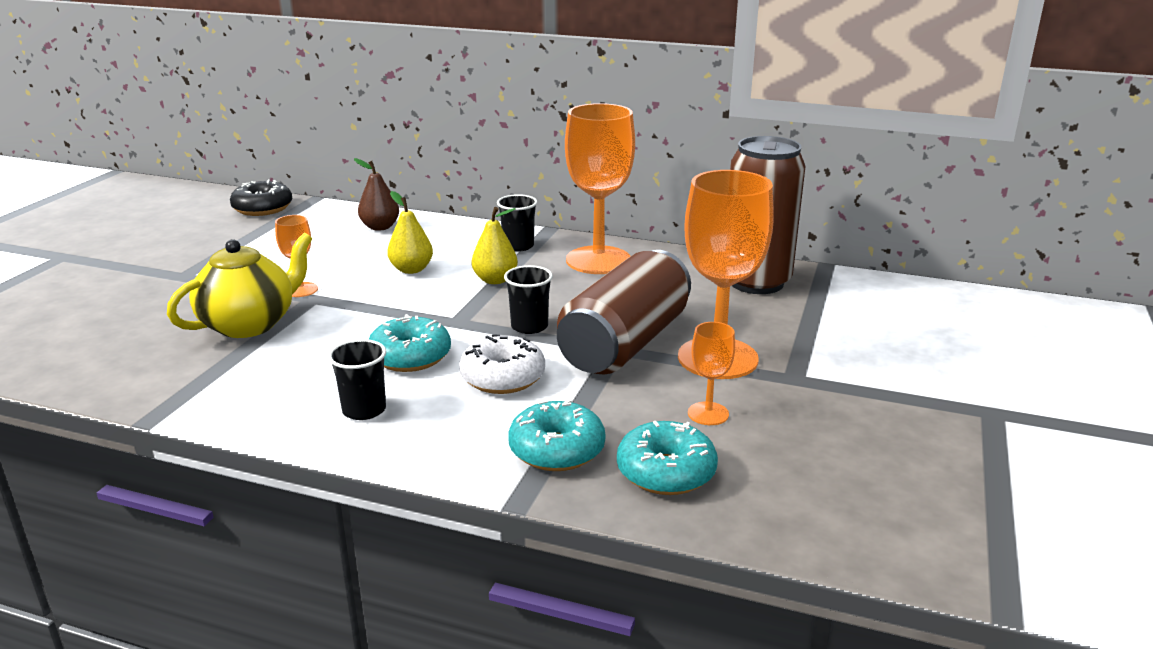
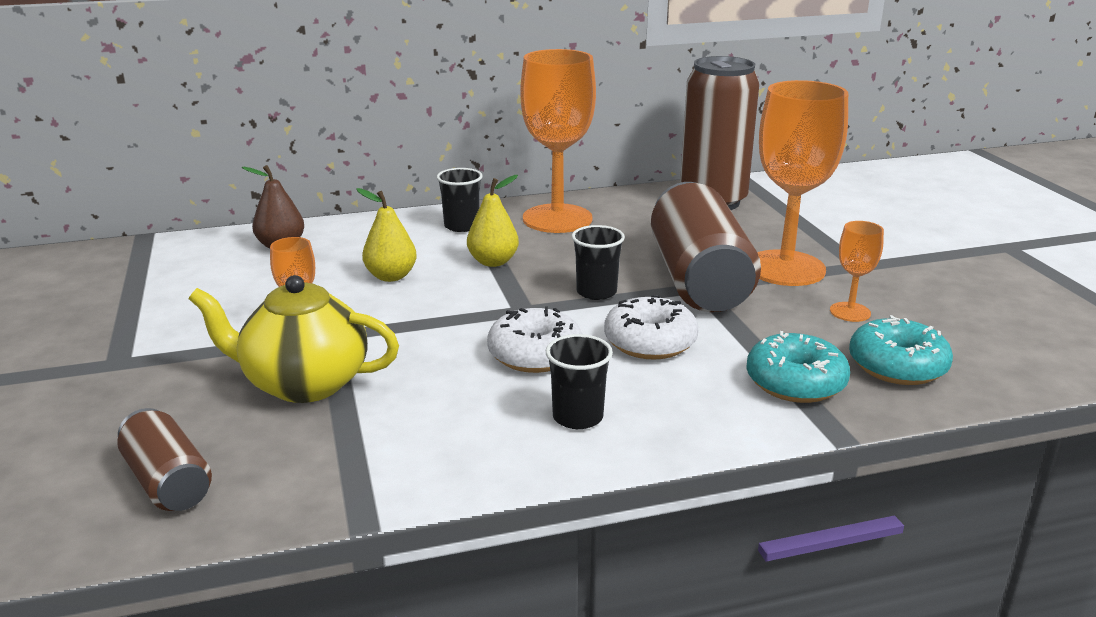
camera: 35 degrees left, 0 degrees up
yellow teapot [167,232,313,338] -> yellow teapot turned 90 degrees counterclockwise [189,275,399,403]
black donut [230,180,292,216] -> none
turquoise donut [369,314,451,372] -> white donut [487,307,582,373]
none -> brown can [117,408,212,511]

